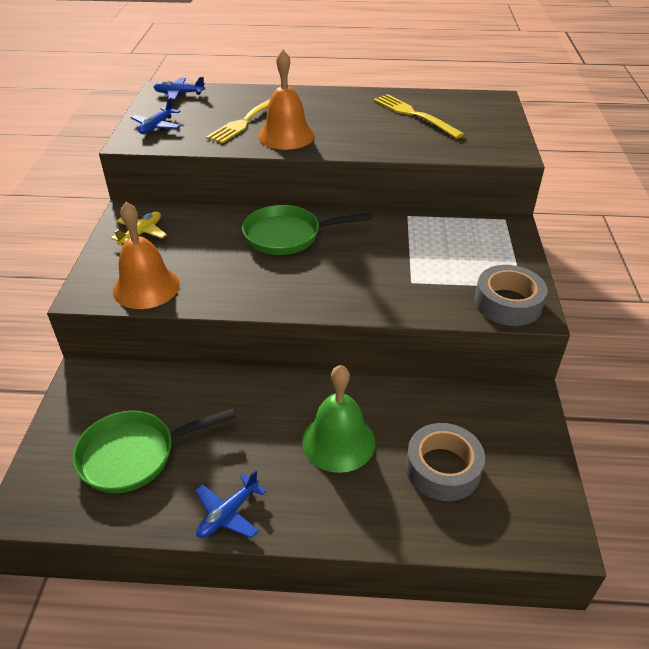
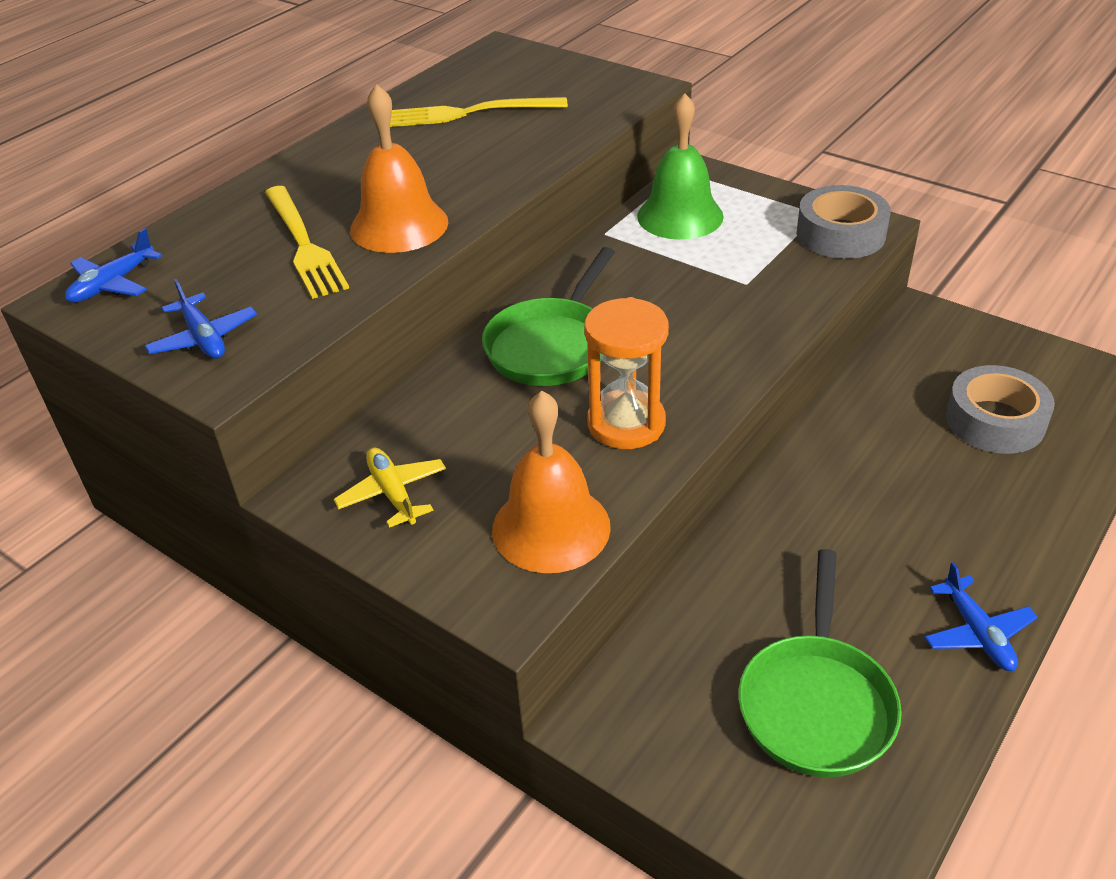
camera: 55 degrees left, 0 degrees up
green bell [302,365,375,473] -> green bell moved to [637,93,724,240]
none -> orange hourglass [584,297,669,449]

